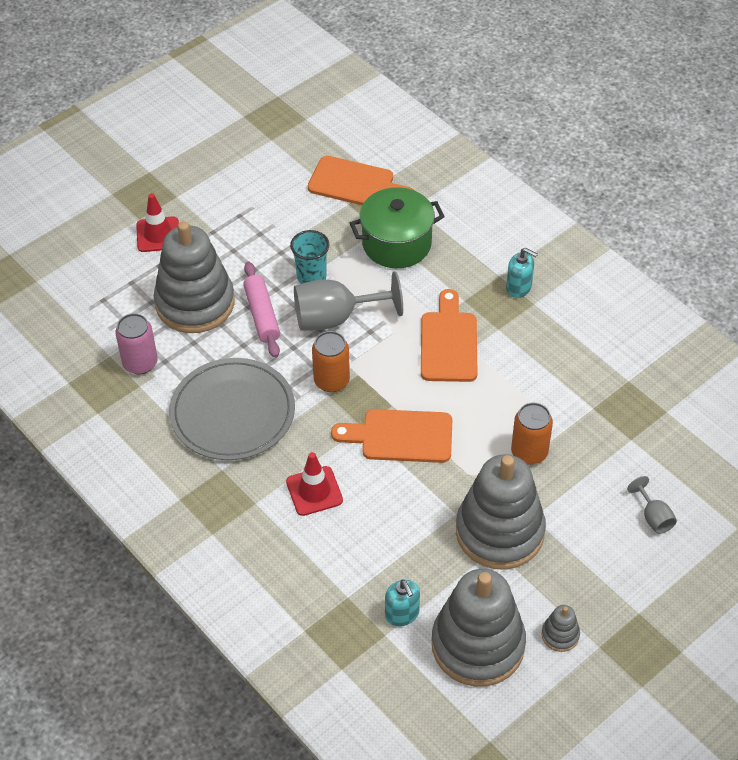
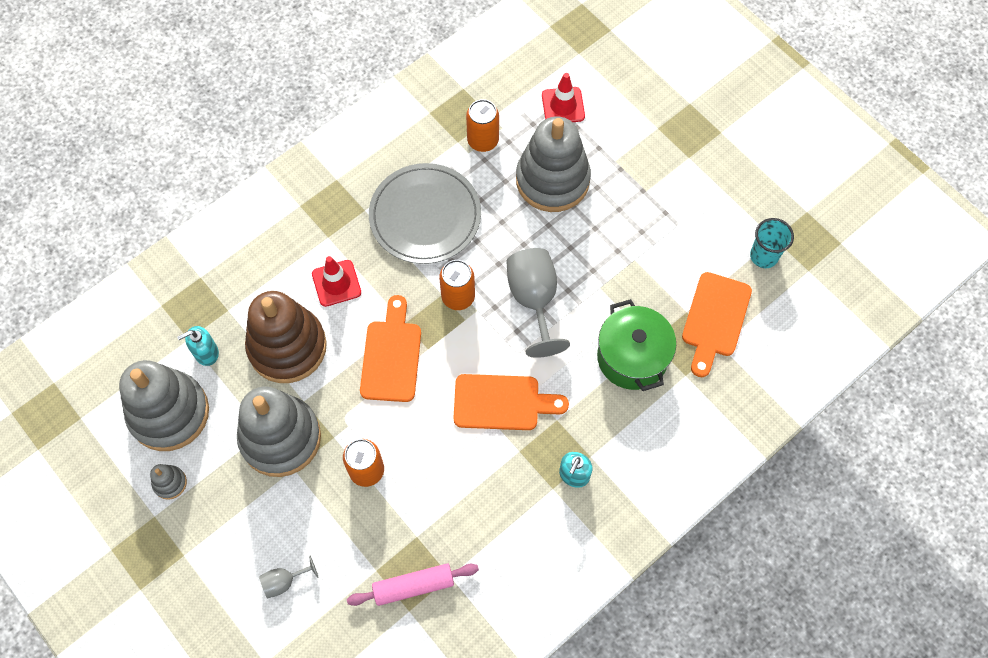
camera: 90 degrees right, 15 degrees up
pink can [115,313,158,374] -> orange can [466,99,499,152]
red traffic cone [136,193,179,252] -> red traffic cone moved to [542,73,585,122]
pink rolling pin [243,262,280,358] -> pink rolling pin moved to [347,564,479,606]
turquoise cup [290,230,329,284] -> turquoise cup moved to [750,218,794,268]
none -> brown stacking toy [245,291,327,383]

